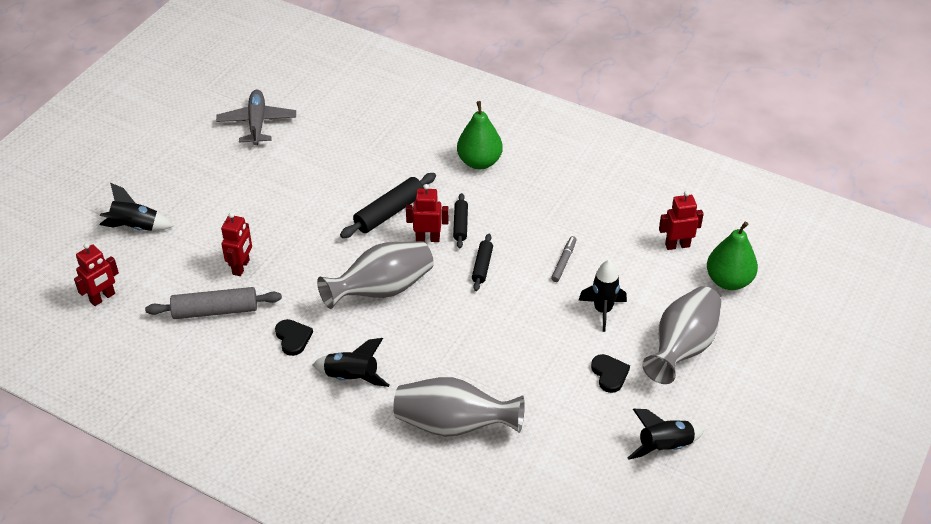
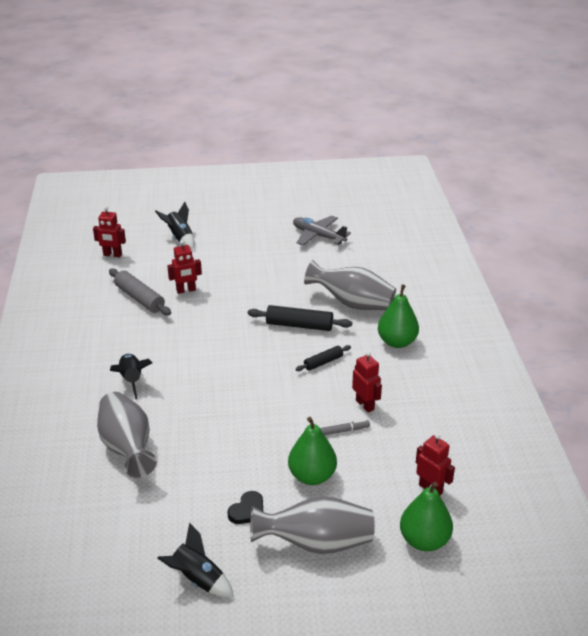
camera: 55 degrees right, 10 degrees down
grey plane [216,90,296,145] -> grey plane turned 105 degrees counterclockwise [293,215,351,246]
black heart [275,319,313,356] -> none
grey vase [317,241,434,309] -> grey vase moved to [304,260,396,310]
red robot [406,184,449,242] -> red robot moved to [352,351,382,413]
black rolling pin [472,233,493,291] -> none
black rocket [578,260,627,332] -> green pear [288,417,337,485]

